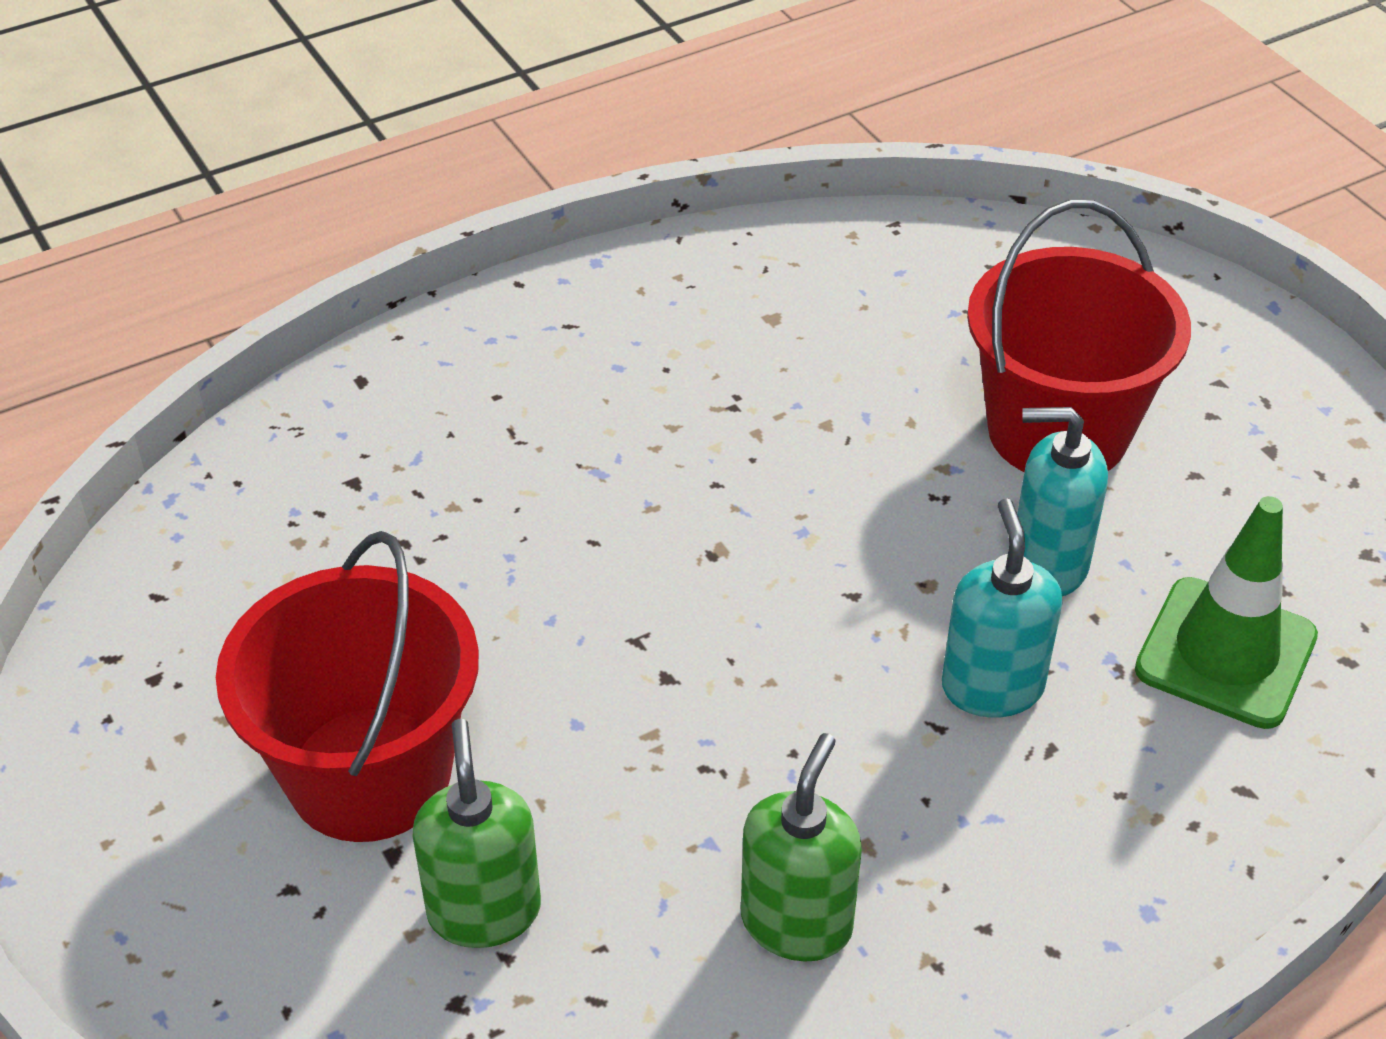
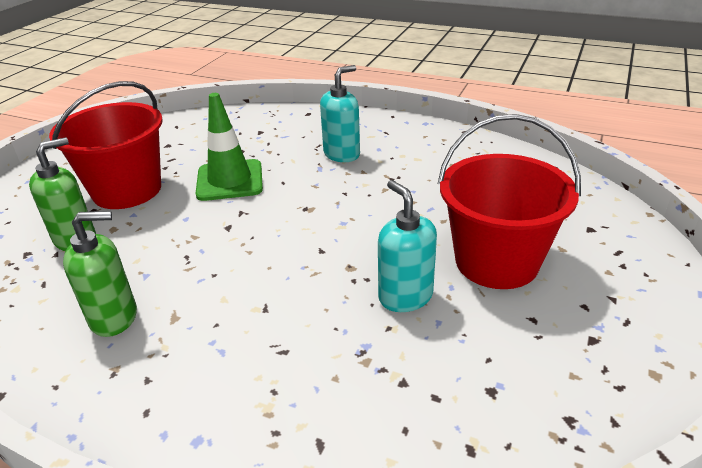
camera: 55 degrees right, 10 degrees down
turquoise soap dispenser [942,498,1062,718] -> turquoise soap dispenser moved to [320,65,360,162]
green traffic cone [1135,496,1318,729] -> green traffic cone moved to [195,93,263,201]

